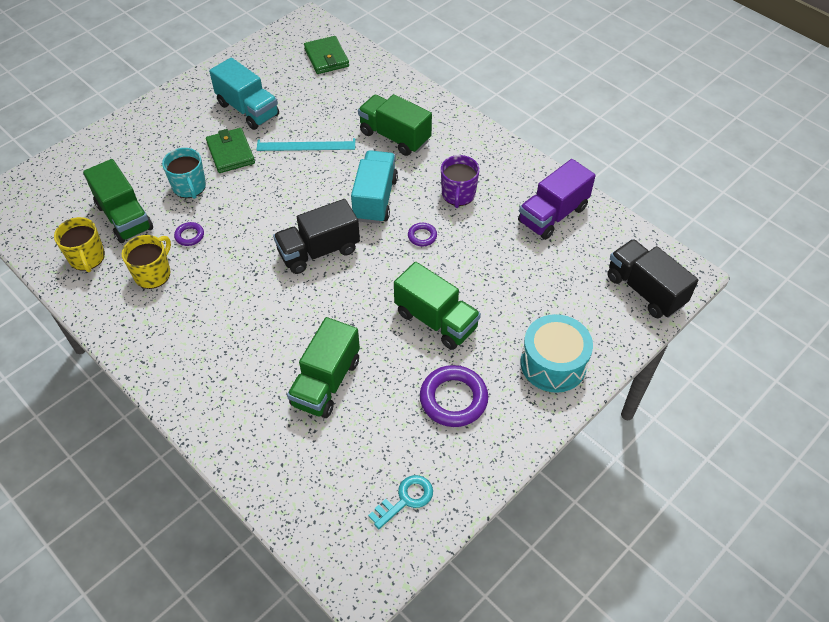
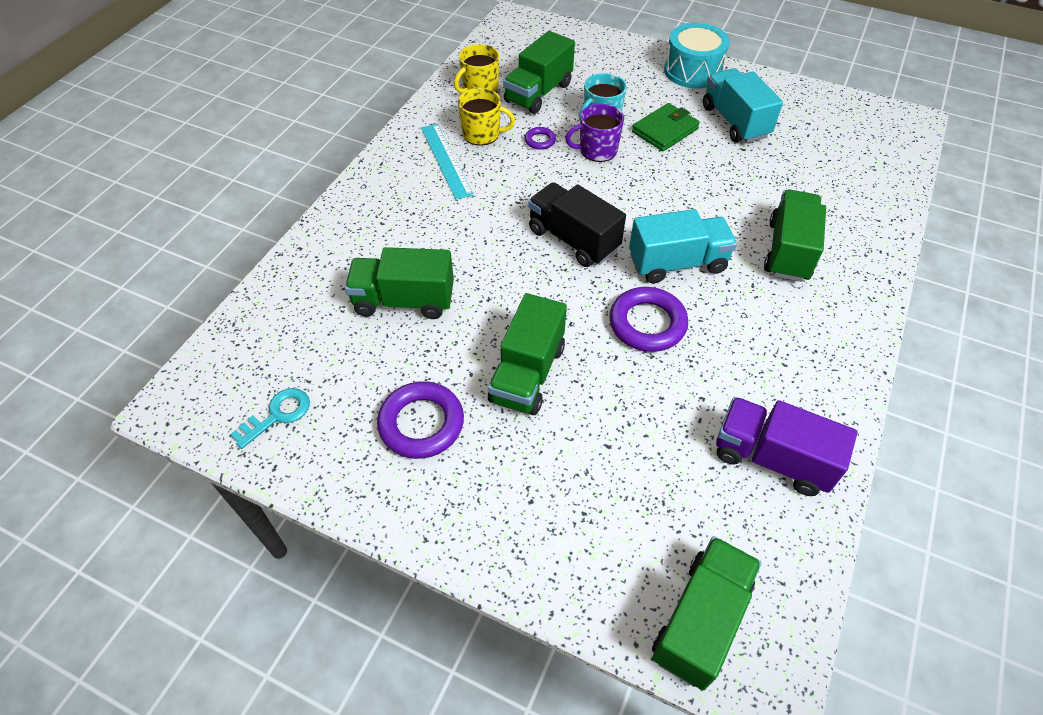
camera: 70 degrees right, 0 degrees up
turquoise truck [209,57,279,130] -> turquoise truck turned 135 degrees clockwise [703,68,783,143]
turquoise ruler [256,138,355,151] -> turquoise ruler moved to [421,124,474,200]
green wallet [304,36,349,74] -> none
turquoise key [368,475,433,529] -> turquoise key turned 75 degrees counterclockwise [230,388,310,449]
purple ring [408,223,437,247] -> purple ring [609,287,688,352], size x2.03
purple mug [441,155,480,208] -> purple mug moved to [565,103,624,162]
turquoise drum [521,314,593,393] -> turquoise drum moved to [664,23,730,89]
black truck [607,239,699,318] -> green truck [652,536,762,690]

